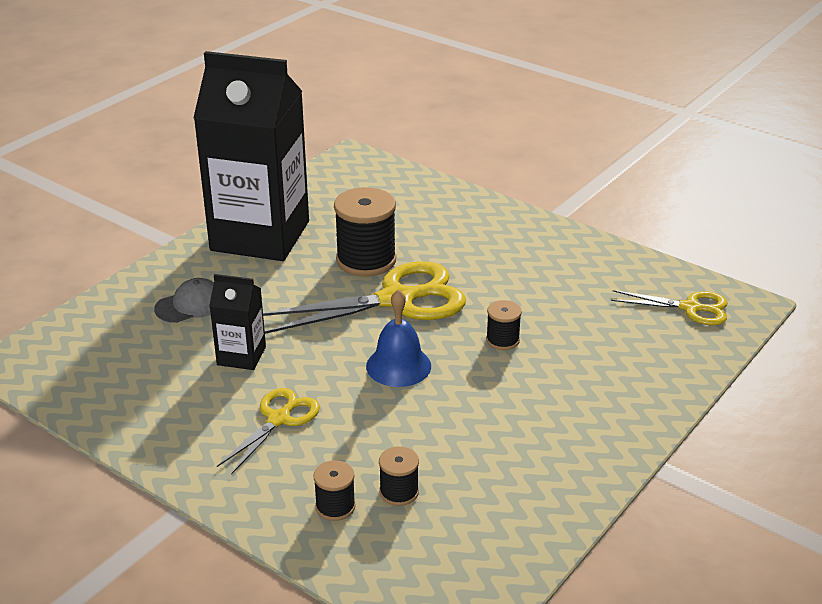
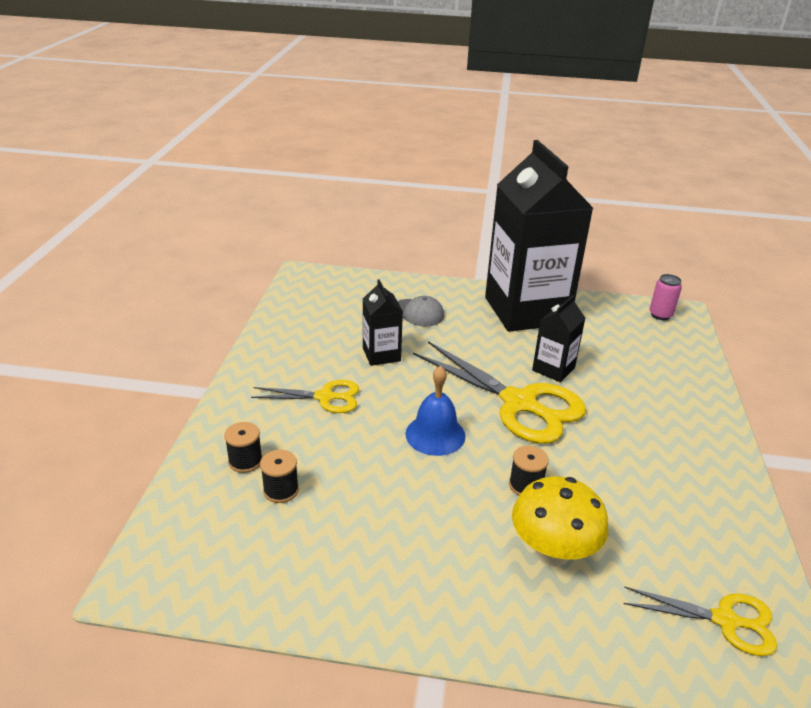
camera: 60 degrees right, 0 degrees up
black spool [334,187,396,276] -> black carton [532,295,585,382]
yellow scissors [611,290,728,325] -> yellow scissors turned 60 degrees counterclockwise [624,586,777,656]
none -> yellow mushroom [512,476,609,567]
none -> pink can [649,274,682,320]

